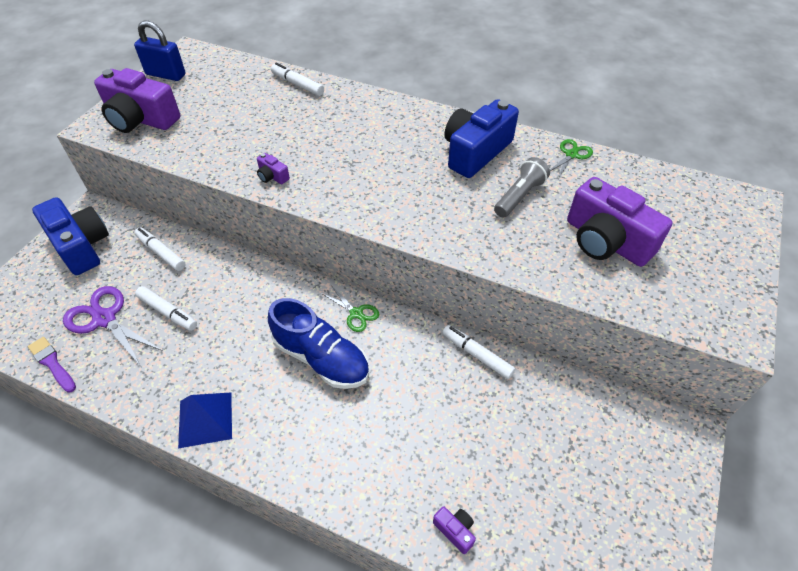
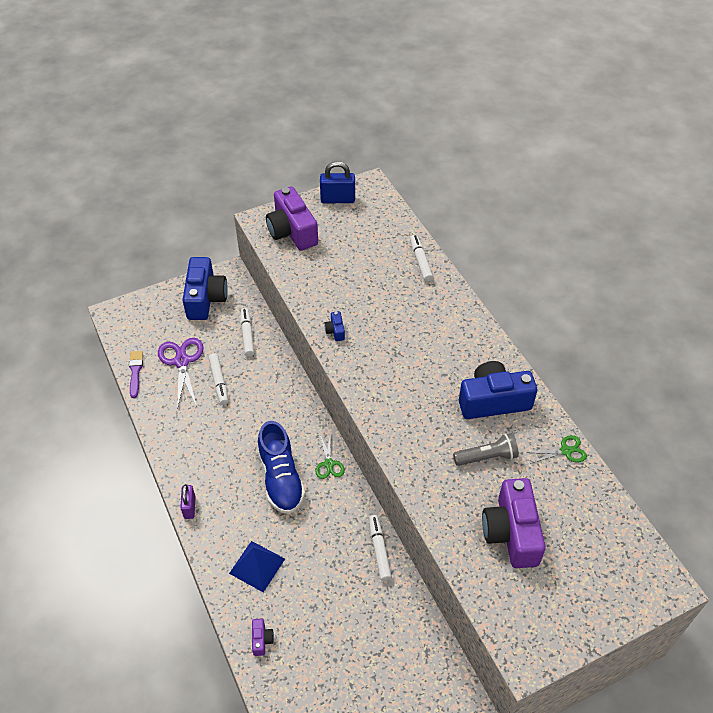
camera: 40 degrees right, 0 degrees up
blue padlock [134,20,186,81] -> blue padlock turned 60 degrees counterclockwise [320,161,355,204]
blue pyramid [178,392,232,448] -> blue pyramid moved to [229,541,285,592]
purple camera [257,153,290,184] -> blue camera [325,311,345,341]
none -> purple padlock [180,484,196,519]

